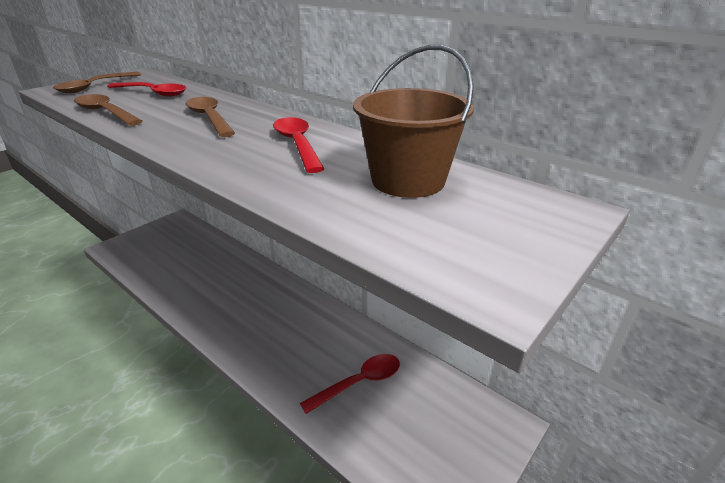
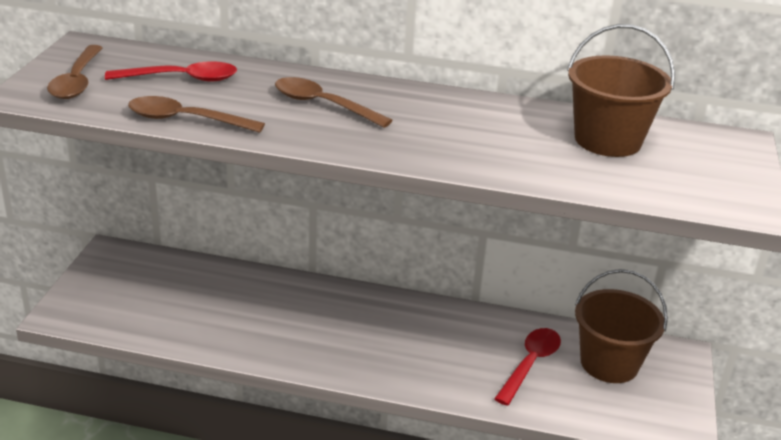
camera: 30 degrees left, 0 degrees up
red spoon [273,117,324,173] -> none
none -> brown bucket [575,269,668,383]

